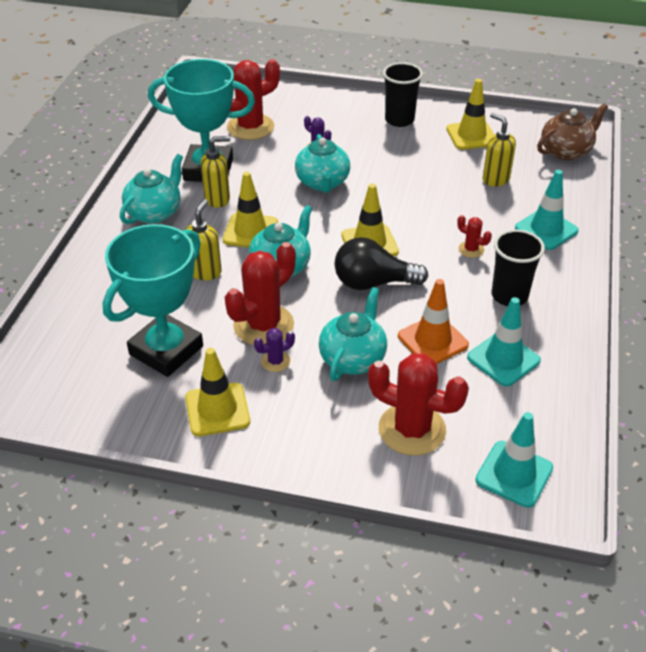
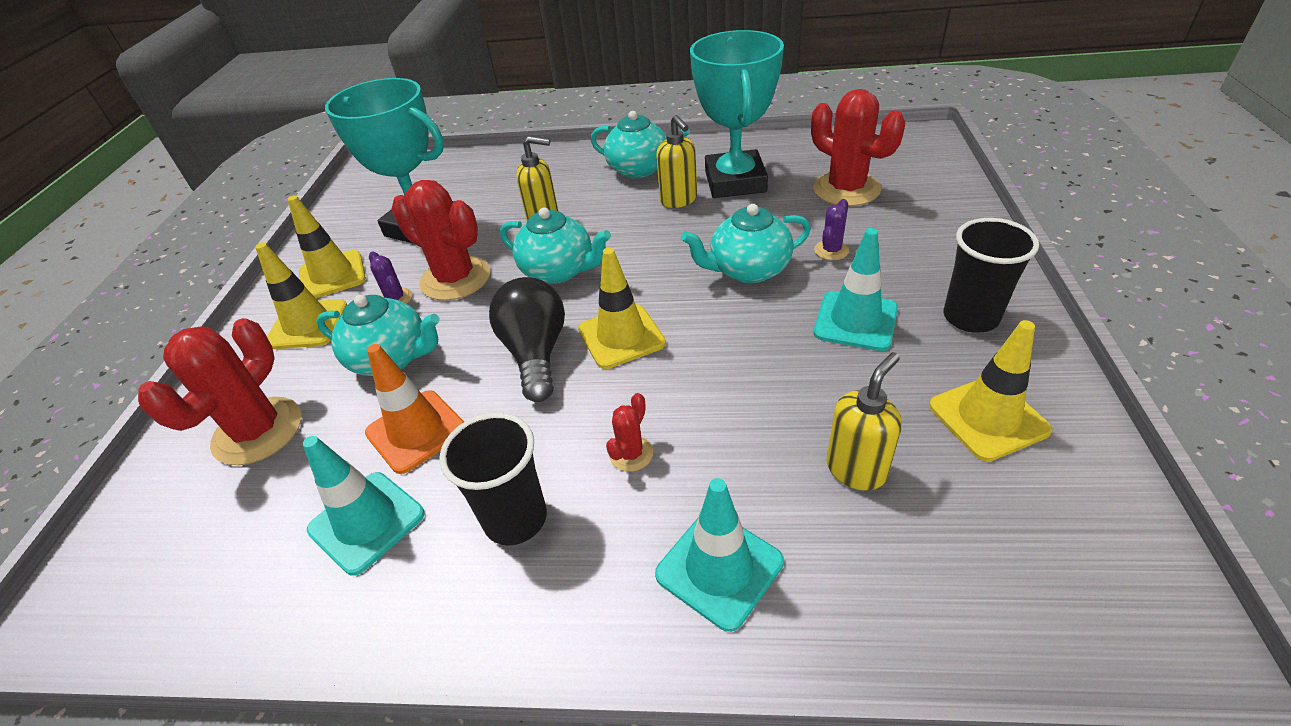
camera: 85 degrees right, 0 degrees up
yellow traffic cone [223,172,278,247] -> yellow traffic cone moved to [255,242,347,349]
turquoise traffic cone [475,412,553,508] -> turquoise traffic cone moved to [814,228,898,351]
brown teapot [537,103,608,160] -> none

